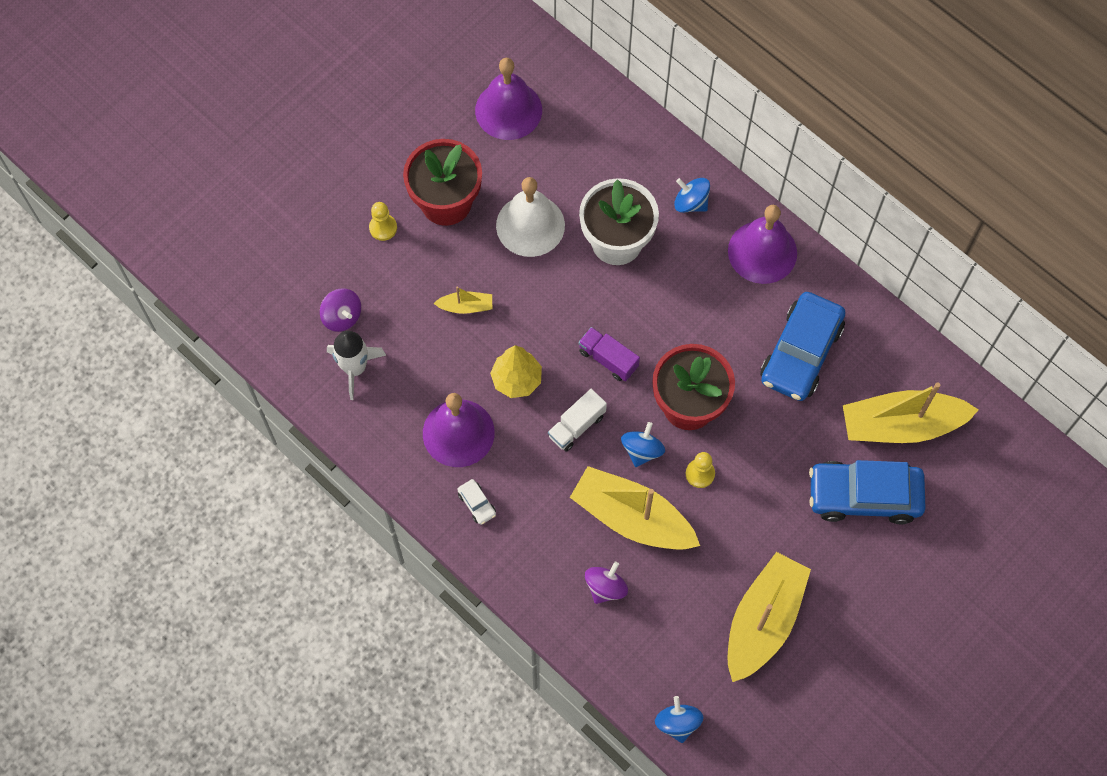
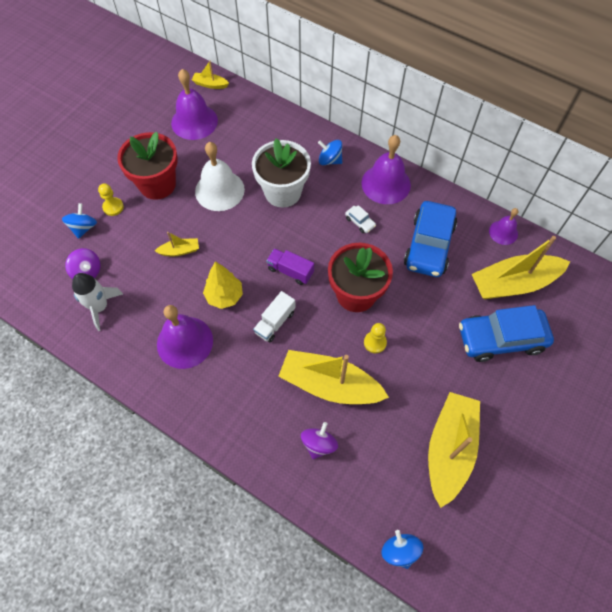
camera: 10 degrees left, 5 degrees down
white car [457,479,496,525] -> white car moved to [345,205,376,233]
blue spinning top [621,422,665,467] -> blue spinning top moved to [62,203,97,239]
none -> yellow boat [192,61,229,89]
none -> purple bell [489,208,518,245]

